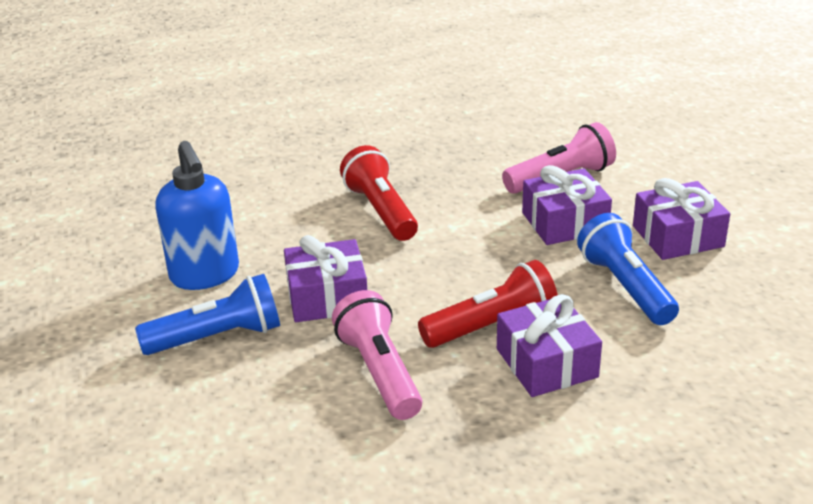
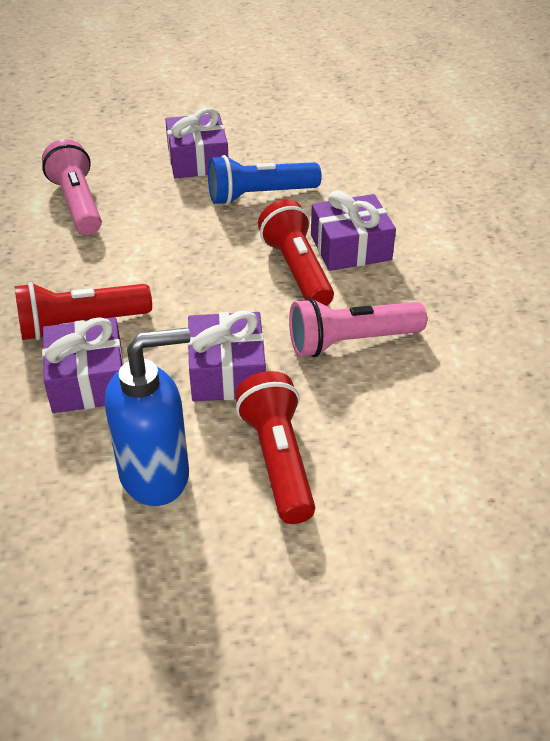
camera: 85 degrees left, 10 degrees up
blue flashlight [135,274,280,355] -> red flashlight [235,371,315,524]
purple gift [522,165,612,245] -> purple gift moved to [42,317,124,413]

